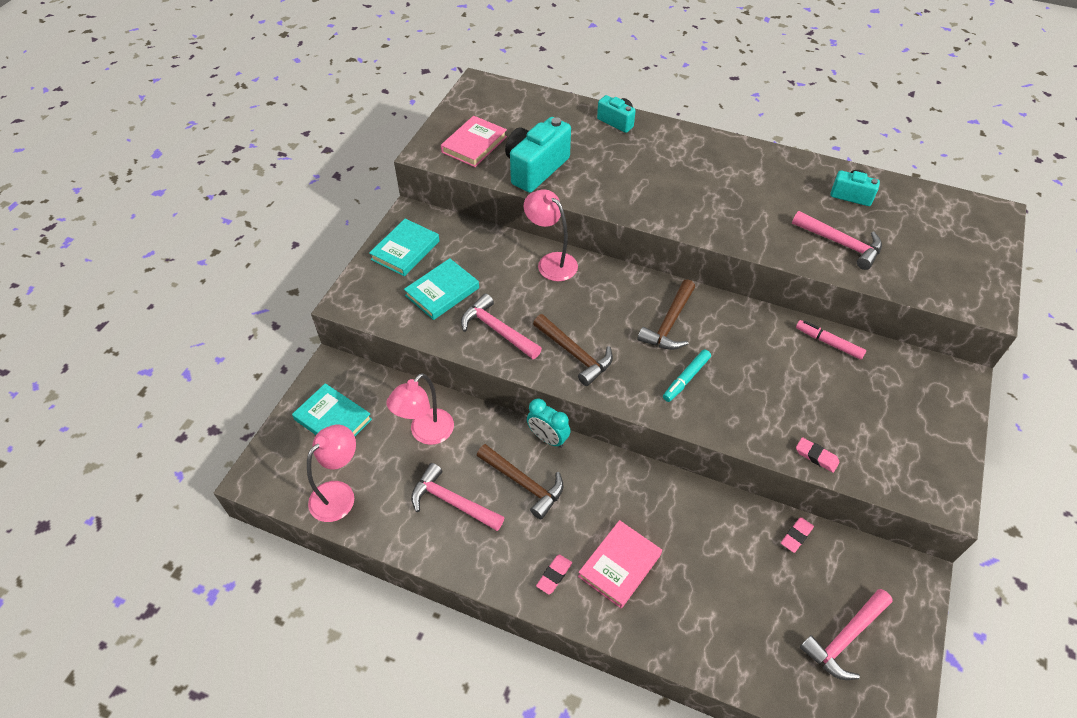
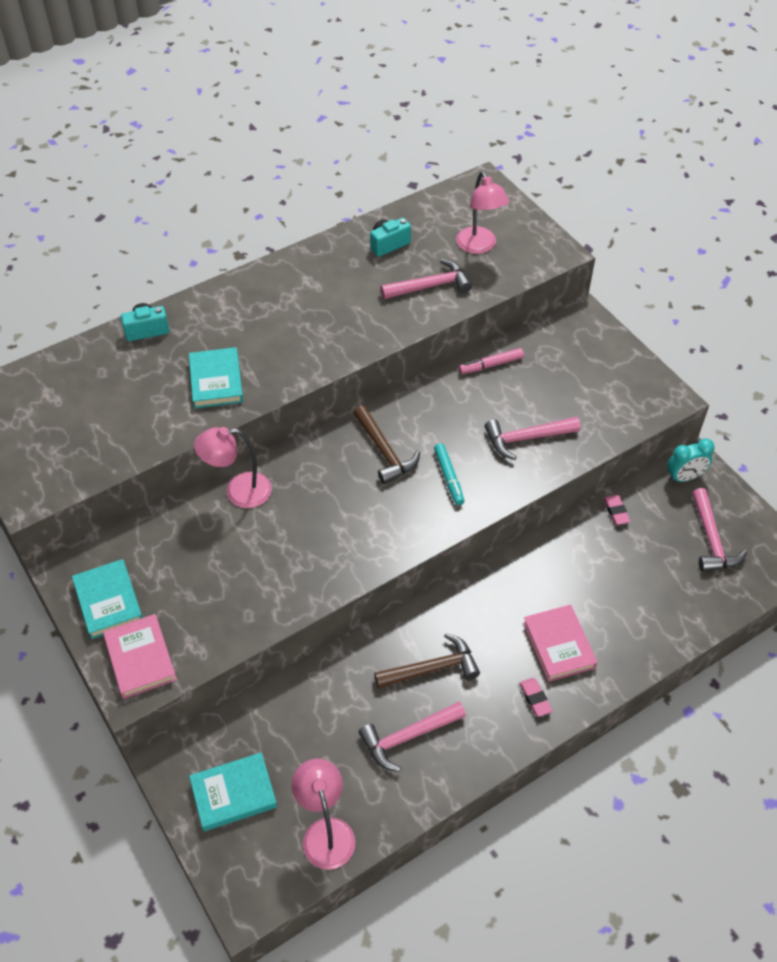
camera: 55 degrees left, 0 degrees up
pink lamp [386,373,454,445] -> pink lamp moved to [456,172,509,254]
turquoise book [404,258,479,320] -> turquoise book moved to [189,347,243,408]
pink book [441,116,507,167] -> pink book moved to [103,614,177,699]
pink hammer [461,293,542,359] -> pink hammer moved to [485,417,581,460]
turquoise camera [505,117,571,193] -> none
turquoise clock [527,398,571,448] -> turquoise clock moved to [667,438,715,482]
brown hammer [533,314,613,386] -> none
pink eraser [796,437,840,473] -> none

